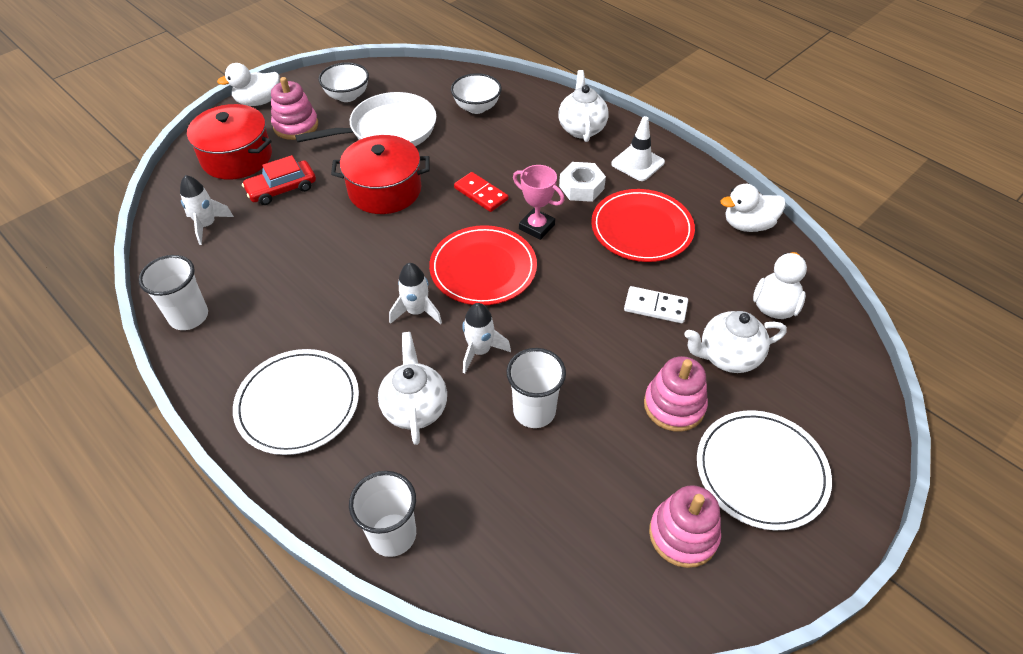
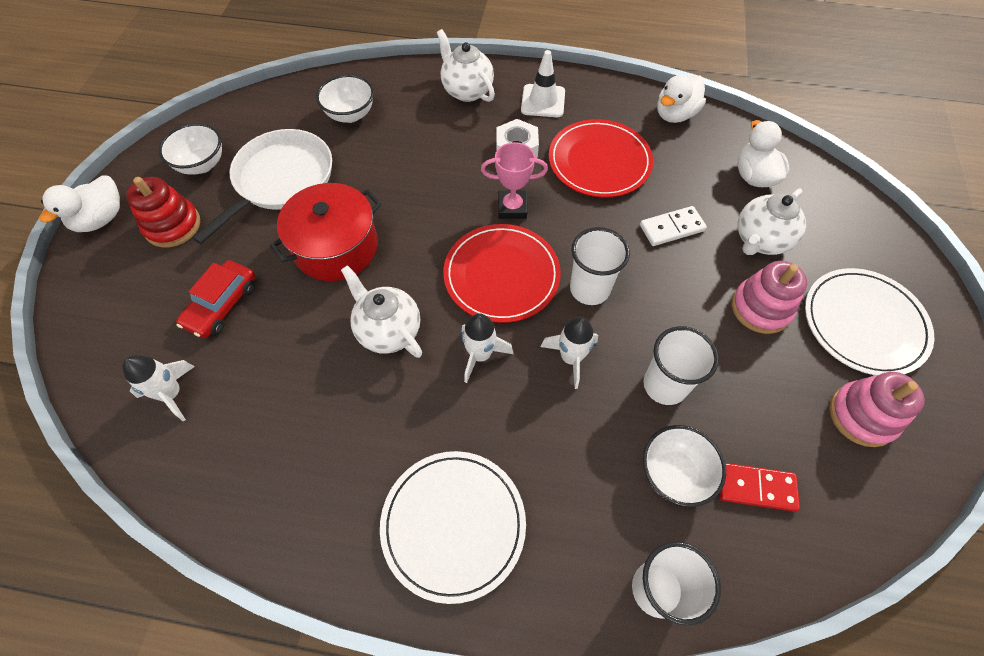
camera: 35 degrees left, 10 degrees up
white cup [139,255,208,330] -> white cup moved to [570,227,630,305]
red pot [186,104,272,180] -> none
pink stacking toy [271,77,318,140] -> red stacking toy [126,177,200,248]
white teapot [378,332,447,445] -> white teapot moved to [341,265,422,358]
red domino [454,172,508,212] -> red domino moved to [719,463,800,512]
none -> white bowl [643,425,726,507]

